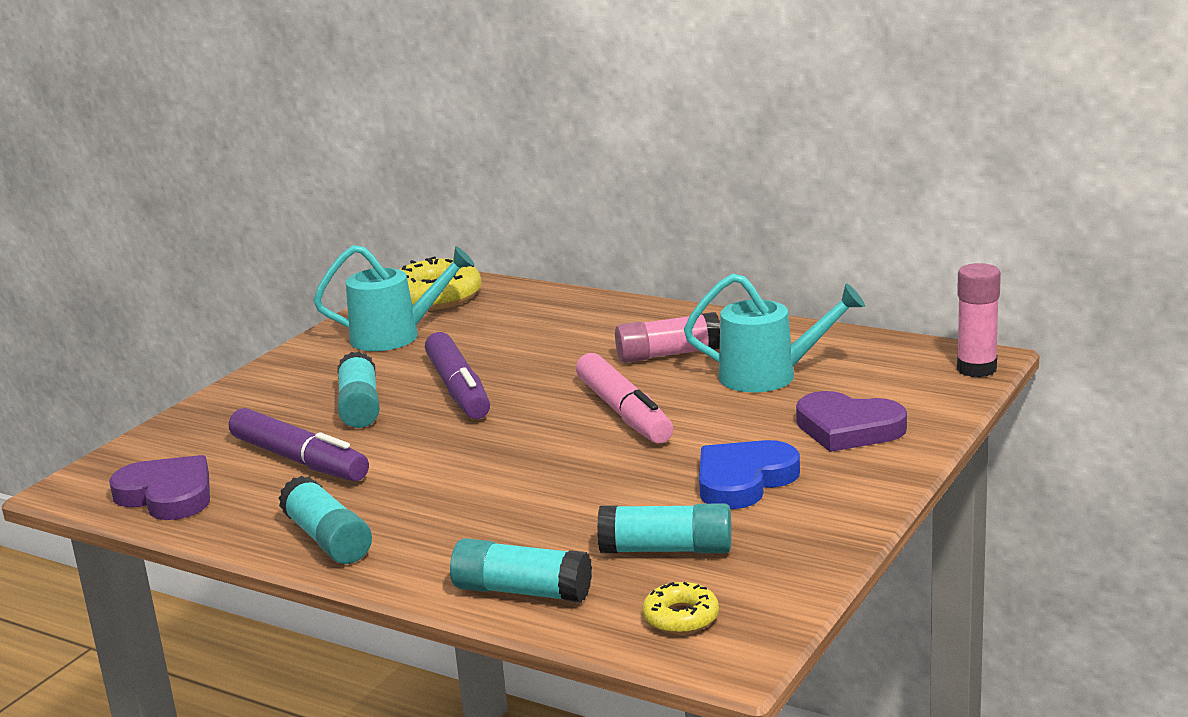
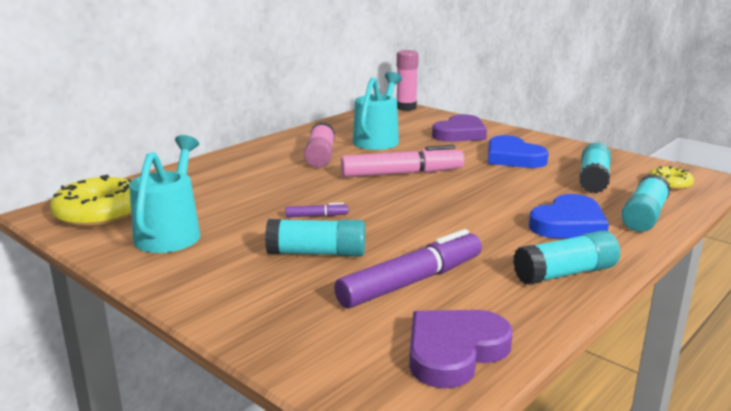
camera: 80 degrees left, 0 degrees up
purple marker [425,332,490,419] -> purple marker [286,202,348,217], size x0.44
none -> blue heart [529,194,609,238]

